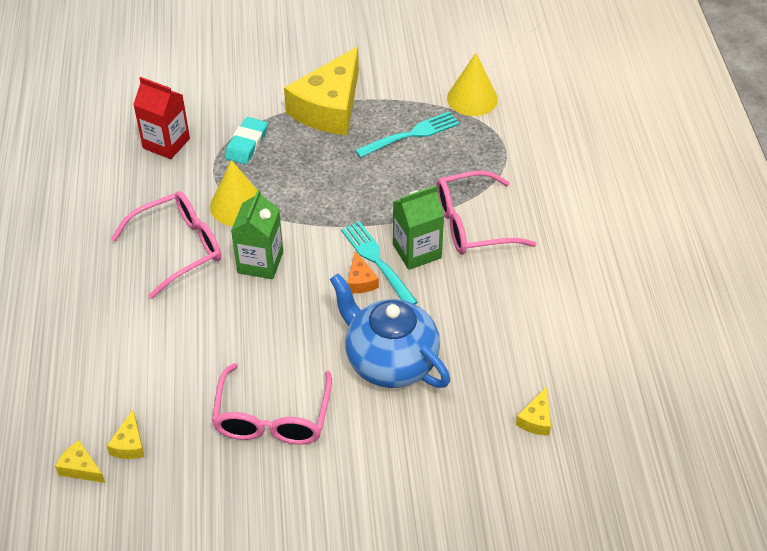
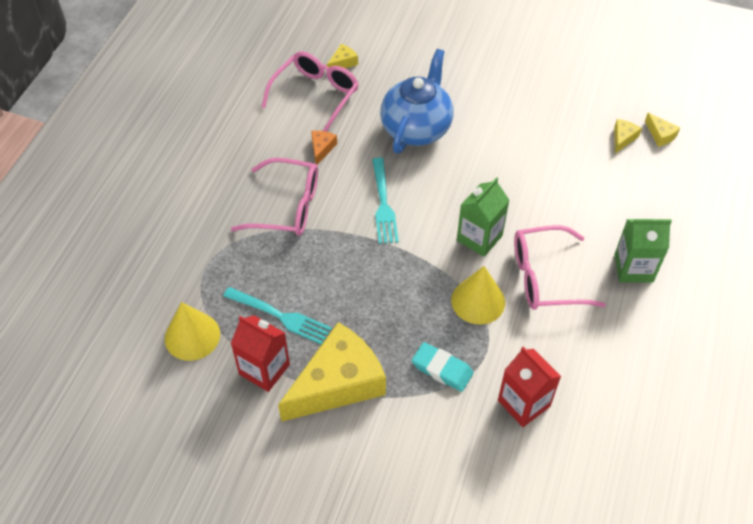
camera: 155 degrees left, 5 degrees up
pink glasses [212,363,332,445] -> pink glasses moved to [261,51,359,132]
turquoise eraser [225,117,268,164] -> turquoise eraser turned 75 degrees clockwise [412,342,474,392]
blue teapot [330,273,450,388] -> blue teapot turned 135 degrees counterclockwise [380,49,453,154]
orange cheese [347,251,379,293] -> orange cheese moved to [311,131,337,165]
turquoise fork [355,111,459,158] -> turquoise fork turned 150 degrees counterclockwise [223,287,332,345]
green carton [393,185,444,270] -> green carton moved to [614,219,672,282]
none -> red carton [231,315,290,392]

